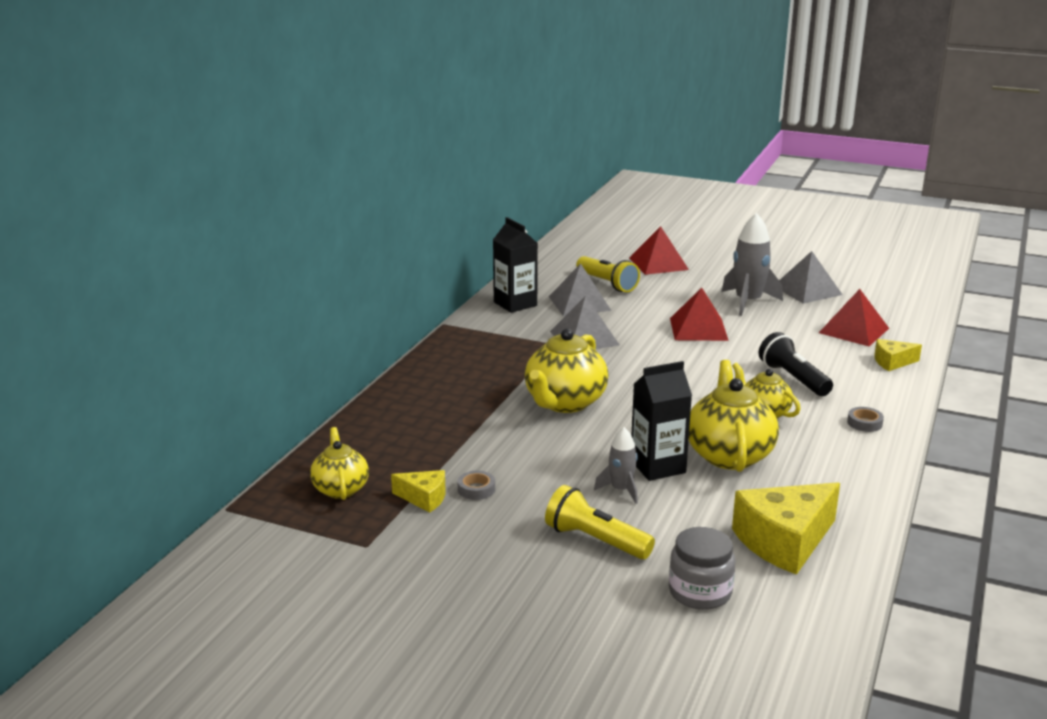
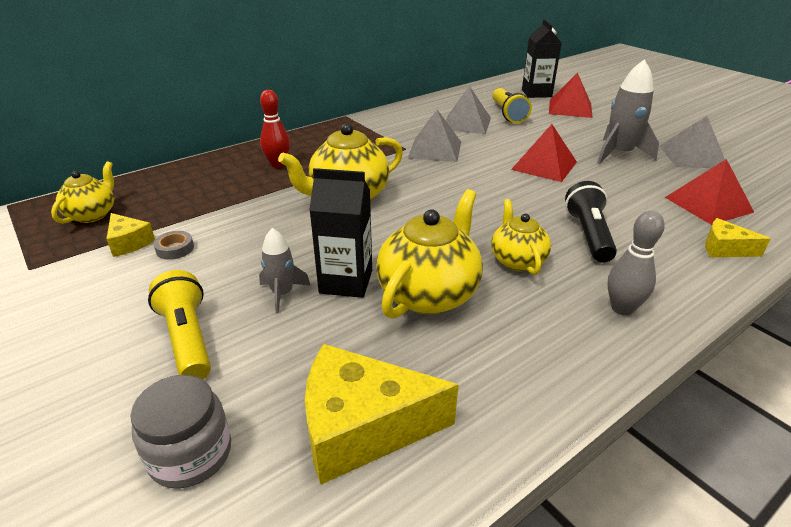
camera: 30 degrees right, 10 degrees up
black carton [493,217,538,313] -> black carton moved to [522,19,562,98]
grey tape [847,407,884,432] -> grey bowling pin [608,210,665,316]
none -> red bowling pin [260,90,290,168]

